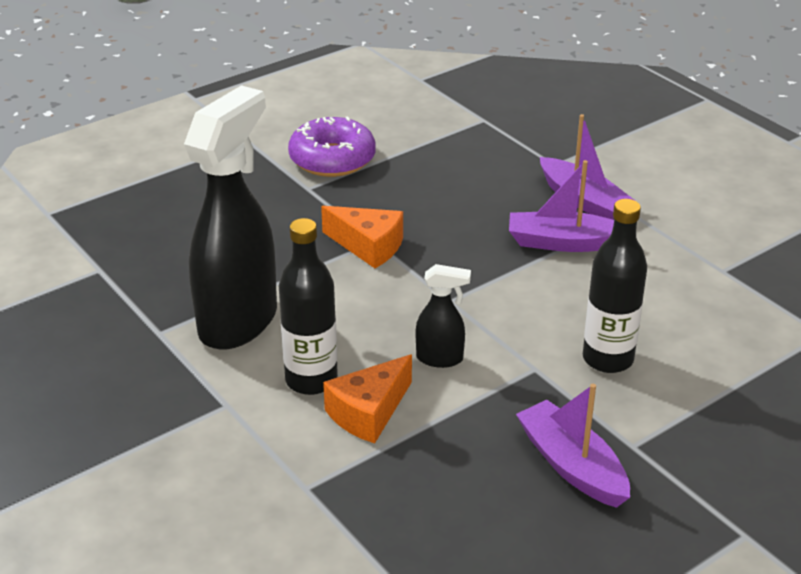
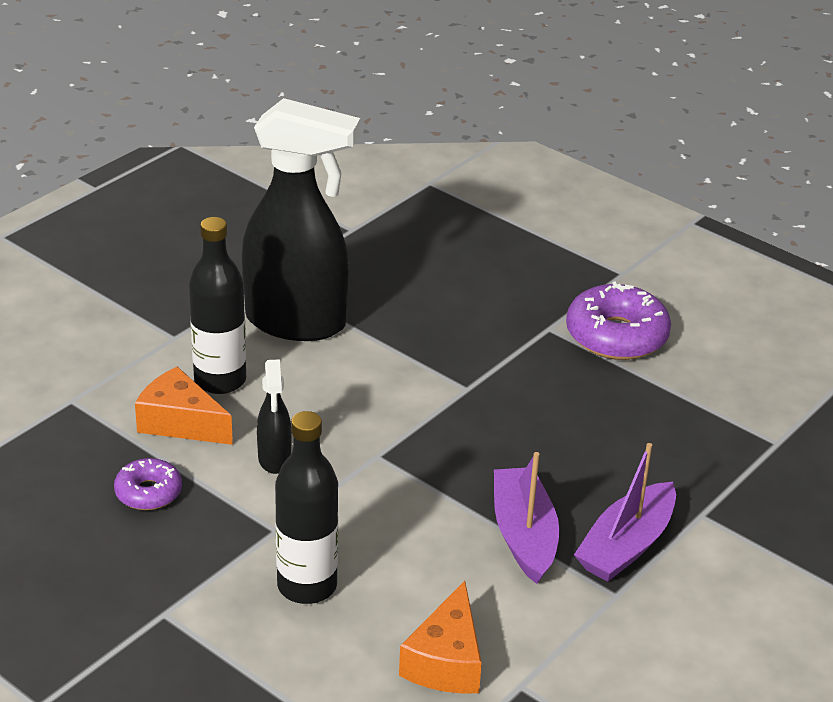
camera: 75 degrees right, 0 degrees up
orange cheese [321,206,403,268] -> orange cheese moved to [399,581,482,693]
purple boat [516,384,630,508] -> none
none -> purple donut [114,458,182,510]

